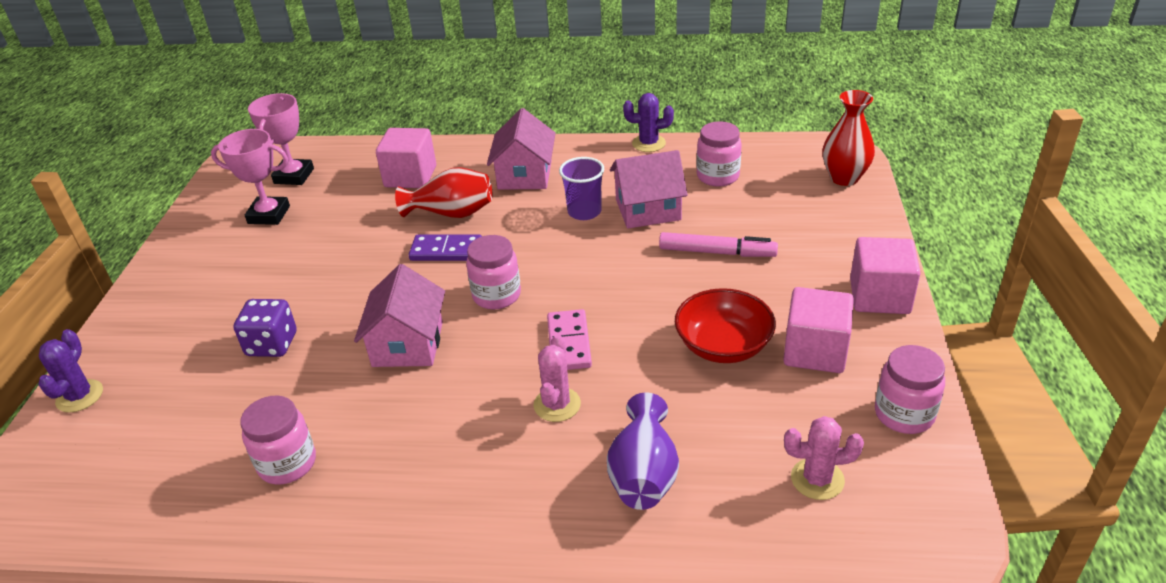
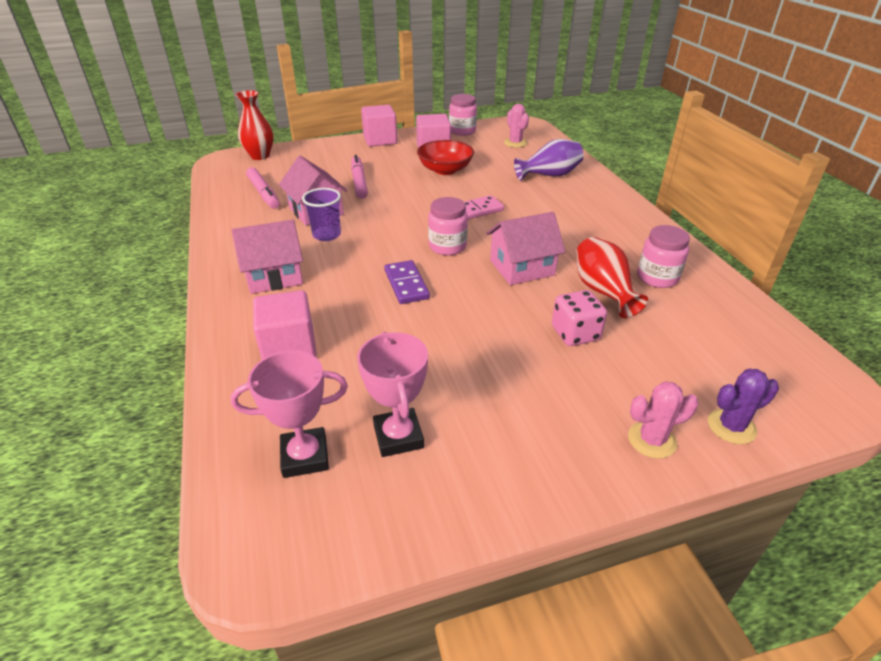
camera: 115 degrees left, 0 degrees up
purple dice [234,299,296,357] -> pink dice [552,290,607,346]
red vase [395,167,493,218] -> red vase moved to [576,237,648,318]
pink cactus [533,334,581,422] -> pink cactus moved to [628,381,699,459]
purple cactus [623,93,674,152] -> none
pink jar [696,121,742,187] -> pink marker [246,167,280,209]

